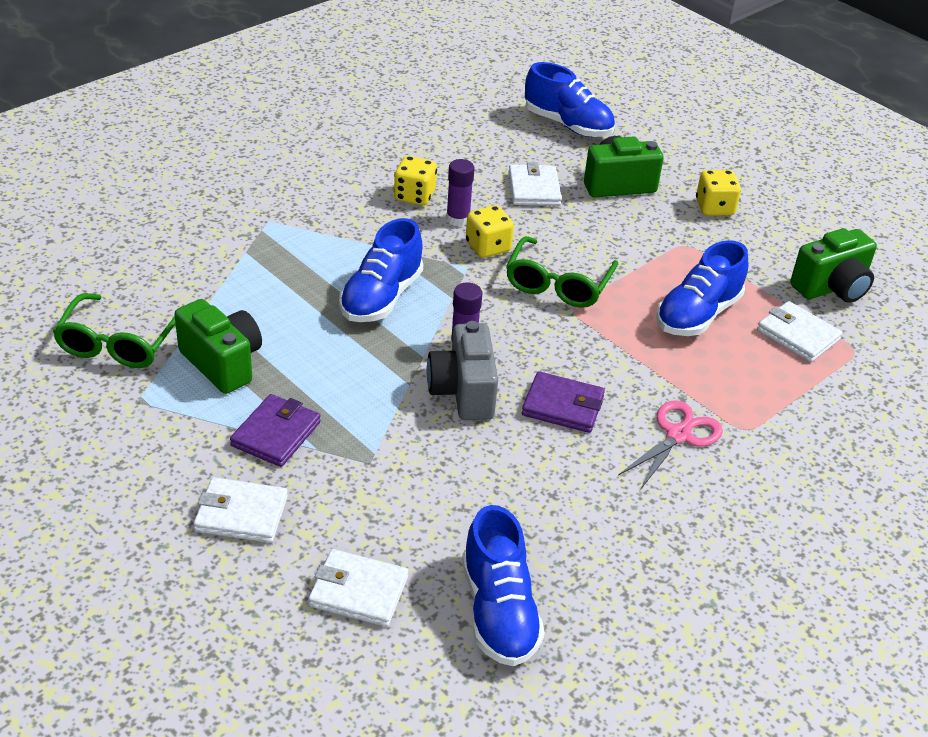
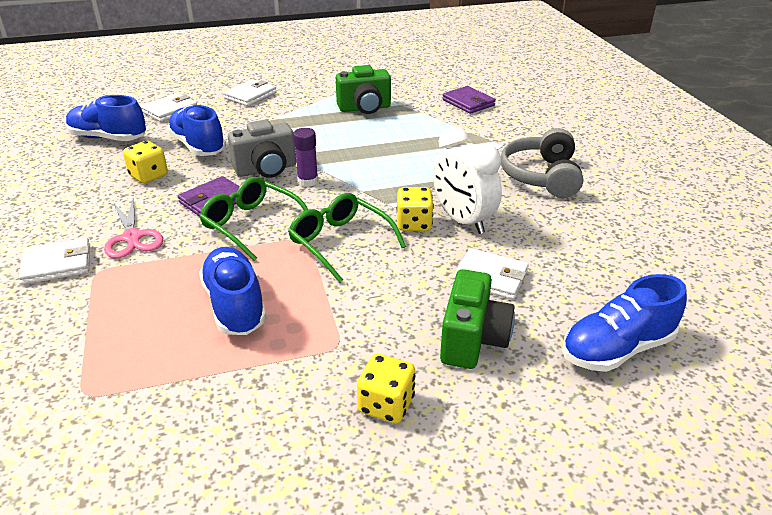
camera: 120 degrees right, 5 degrees down
green glasses [53,293,175,368] -> green glasses moved to [199,177,309,261]
purple wallet [230,394,321,467] -> purple wallet moved to [442,86,496,114]
blue shoe [339,218,423,322] -> blue shoe moved to [167,105,226,156]
yellow dice [394,156,437,206] -> yellow dice moved to [123,141,168,183]
grey camera [426,321,498,420] -> grey camera turned 135 degrees clockwise [228,119,296,178]
purple glue stick [446,159,475,227] -> white clock [433,126,502,234]
white wallet [757,301,842,362] -> white wallet moved to [19,238,90,285]
green camera [790,228,877,303] -> none
none -> grey headphones [501,128,583,198]

